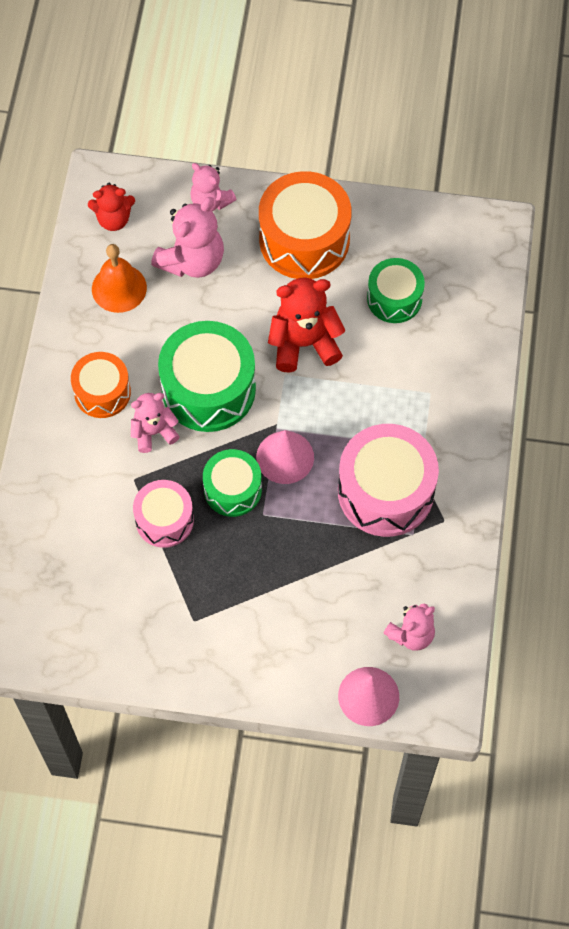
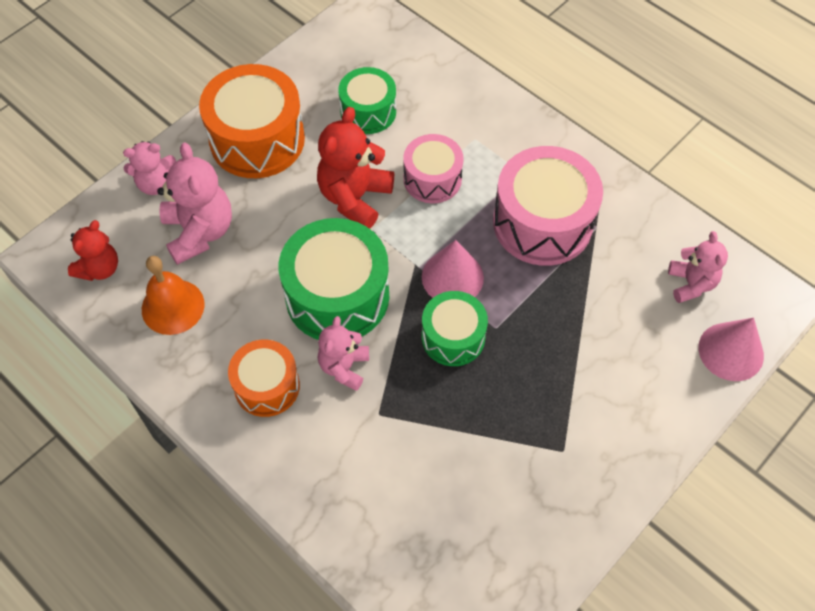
camera: 55 degrees left, 5 degrees down
pink drum [133,480,194,548] -> pink drum moved to [403,134,464,203]

